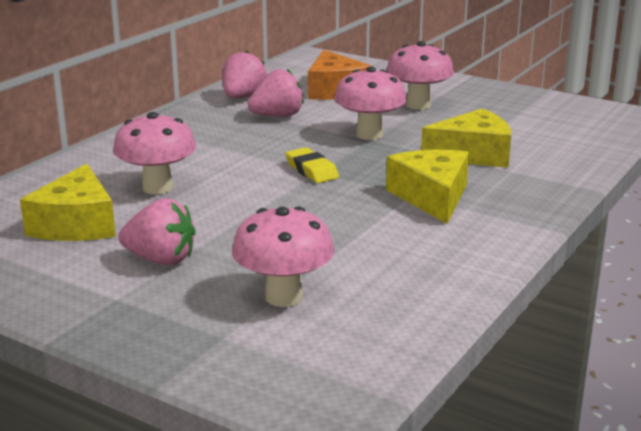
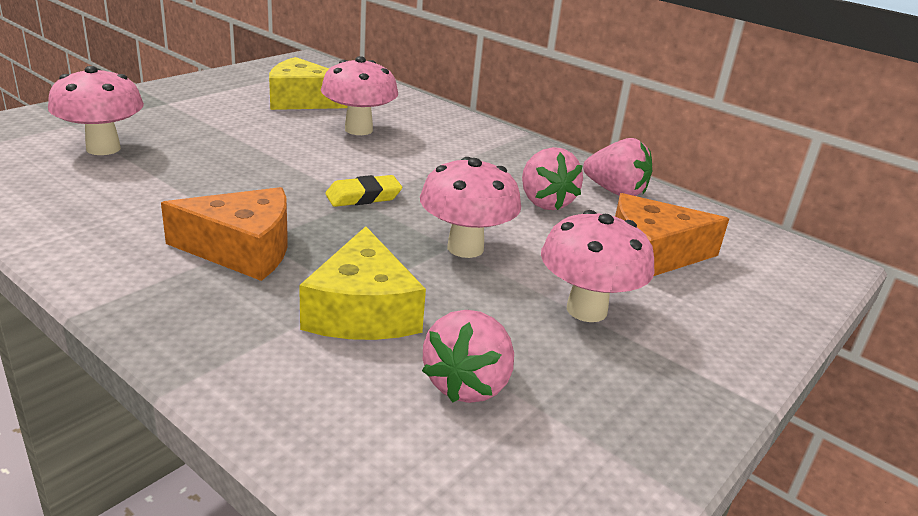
camera: 95 degrees right, 5 degrees up
pink strawberry [118,198,196,265] -> pink strawberry moved to [422,310,514,403]
yellow cheese [386,150,469,224] -> orange cheese [161,187,288,281]

